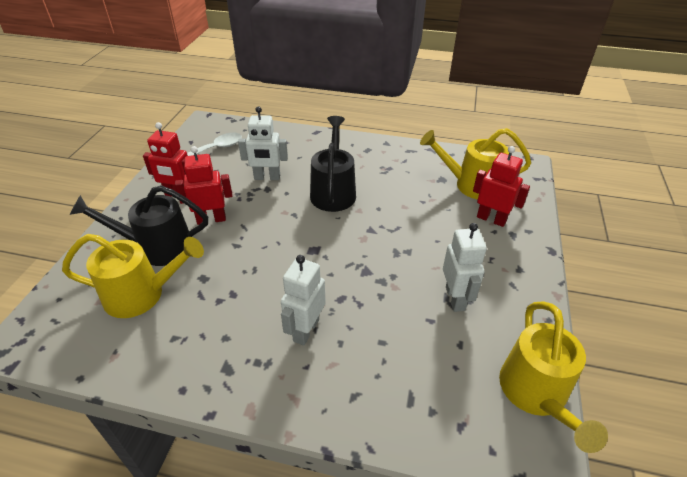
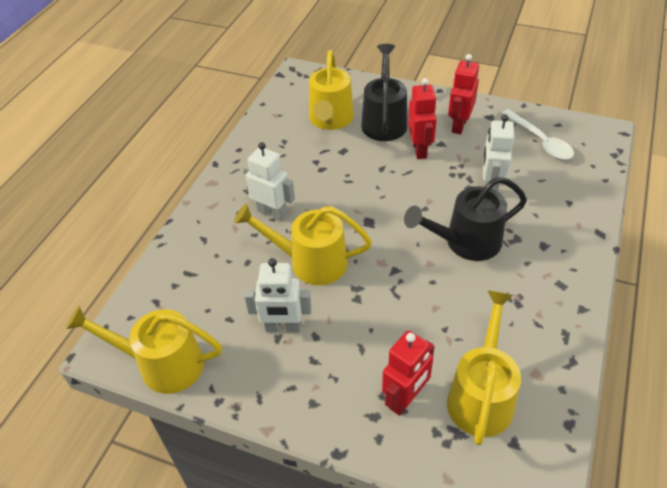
camera: 100 degrees right, 5 degrees up
black watering can [310,116,356,212] -> black watering can turned 150 degrees clockwise [404,177,527,261]
none -> yellow watering can [234,204,372,285]

